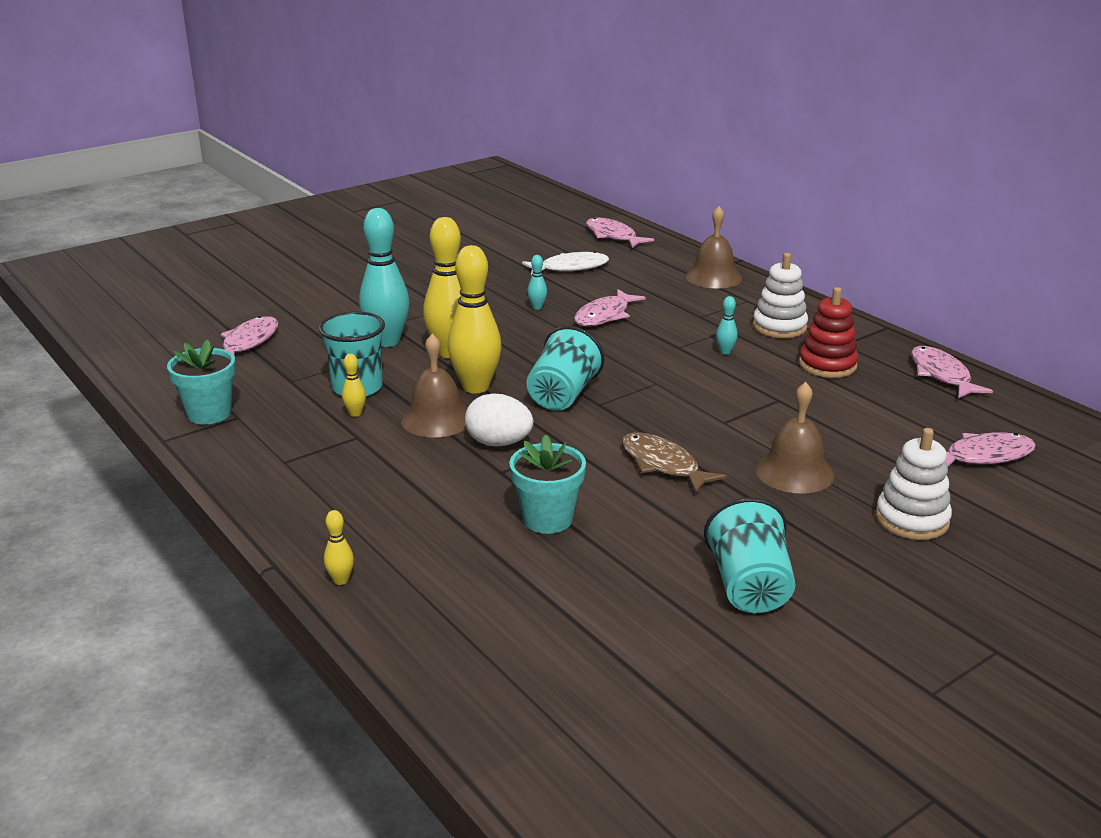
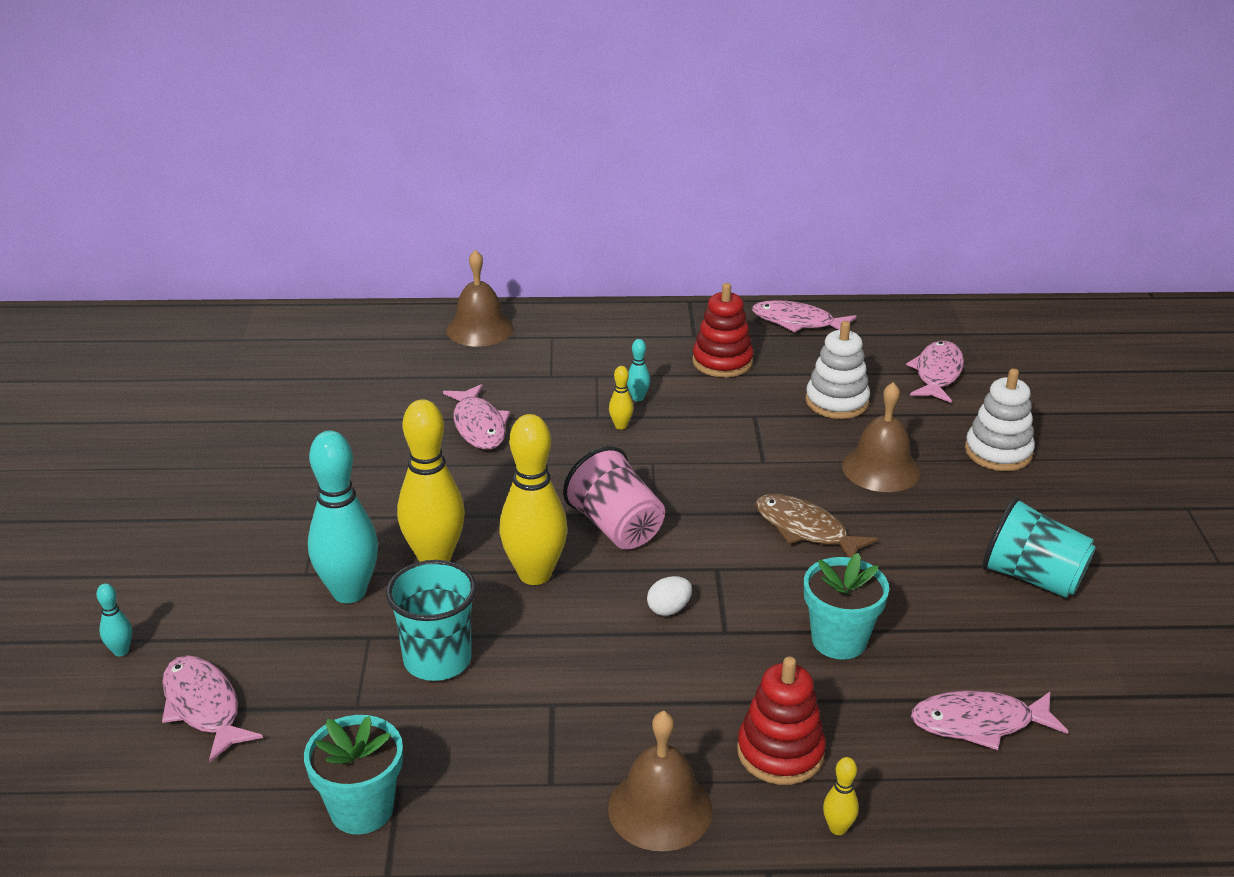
camera: 55 degrees left, 5 degrees up
yellow bowling pin [342,354,366,417] -> yellow bowling pin moved to [609,366,633,430]
brown bell [401,334,467,438] -> brown bell moved to [608,711,712,851]
white egg [465,393,534,447] -> white egg [647,576,692,616], size x0.58
white fish [522,251,609,275] -> none
turquoise cup [526,326,604,411] -> pink cup [563,446,665,550]
turquoise bowling pin [527,255,547,309] -> turquoise bowling pin moved to [96,583,132,656]
pink fish [586,218,654,248] -> pink fish moved to [911,690,1069,750]
brown fish [622,432,726,494] -> brown fish turned 45 degrees clockwise [755,494,878,558]
white stacking toy [753,253,808,338] -> white stacking toy moved to [806,321,870,419]
none -> red stacking toy [737,657,826,785]

